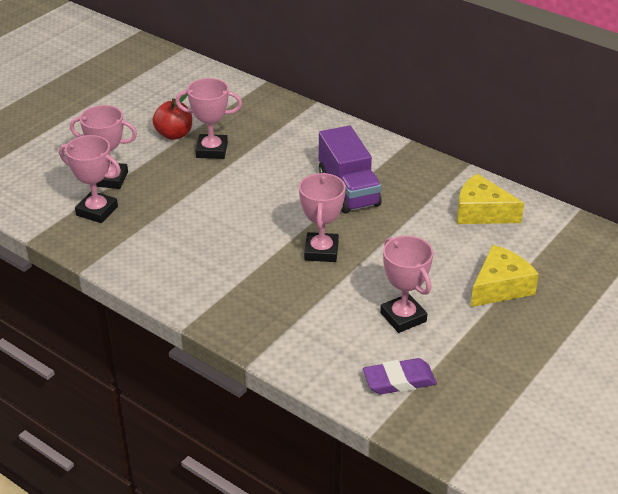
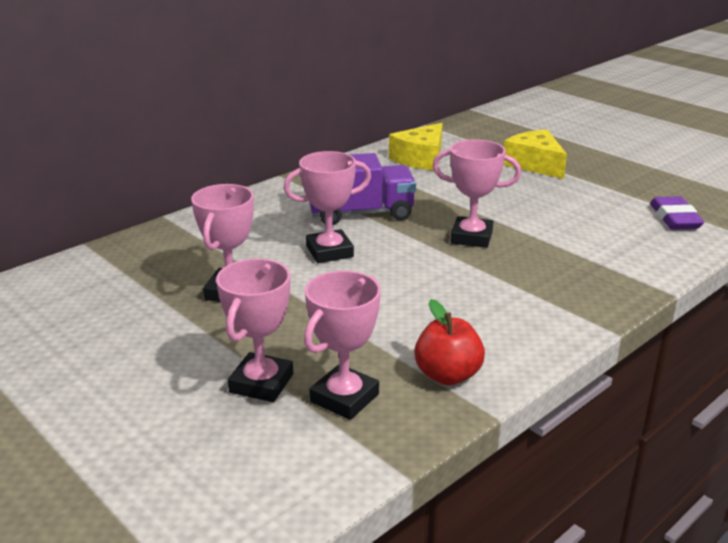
camera: 80 degrees left, 10 degrees down
red apple [152,94,192,140] -> red apple moved to [414,299,485,386]
pink trophy [380,236,433,333] -> pink trophy moved to [283,151,371,263]

